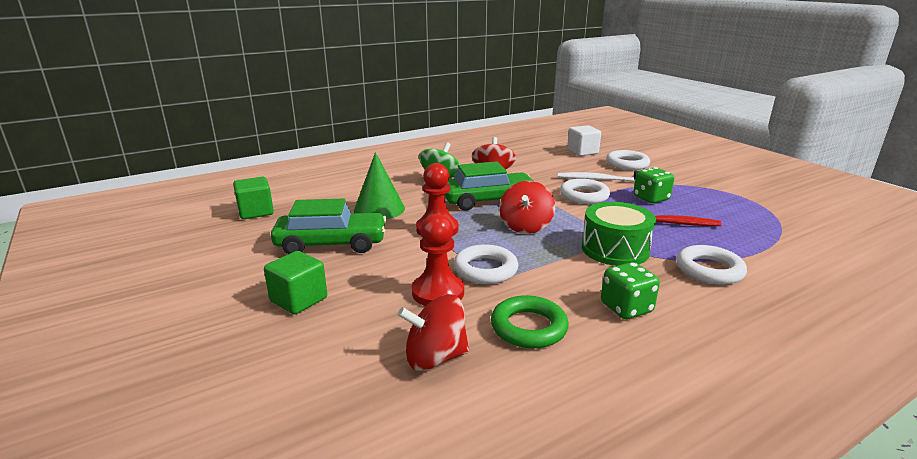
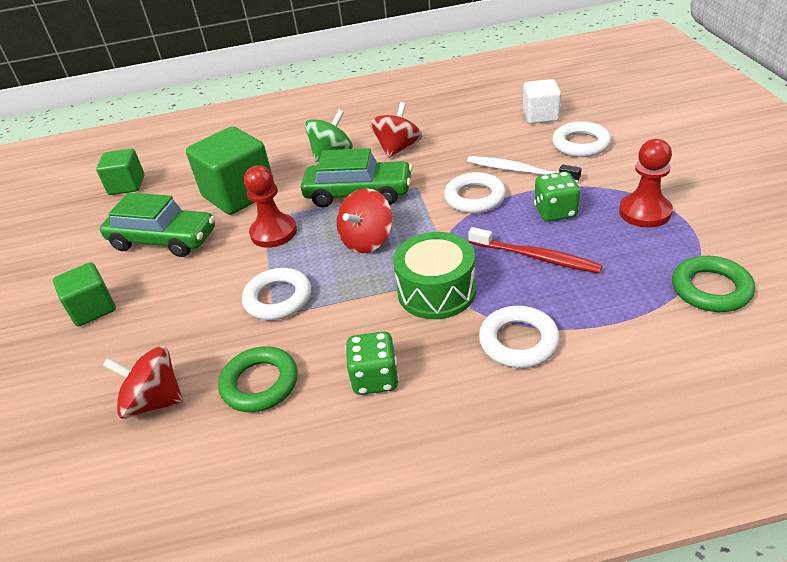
camera: 25 degrees right, 15 degrees up
green cone [354,152,405,219] -> green cube [186,126,275,215]
red pawn [412,214,464,306] -> red pawn moved to [619,139,673,228]
none -> green ring [672,256,755,312]

